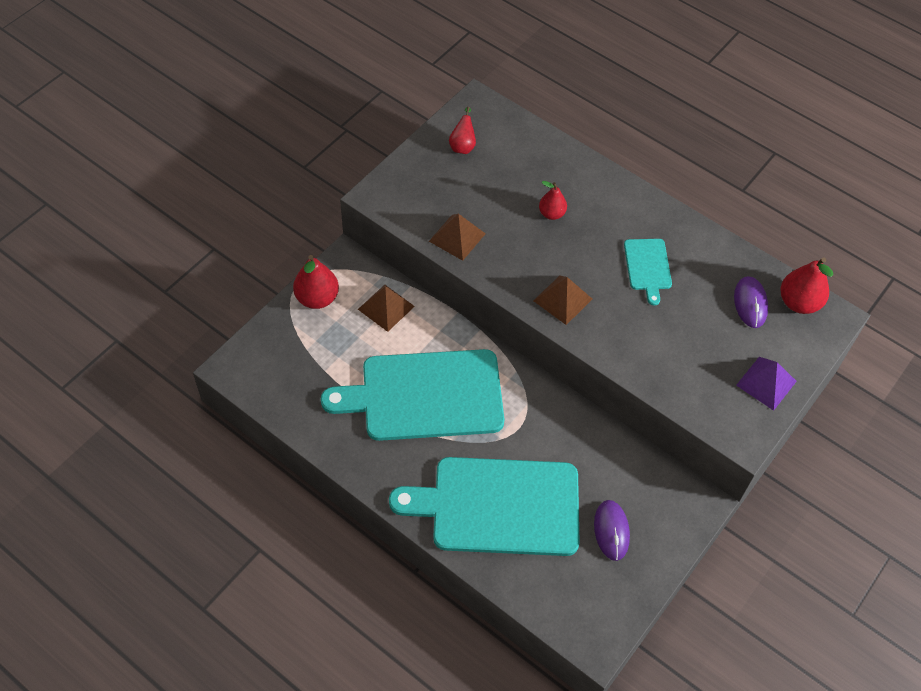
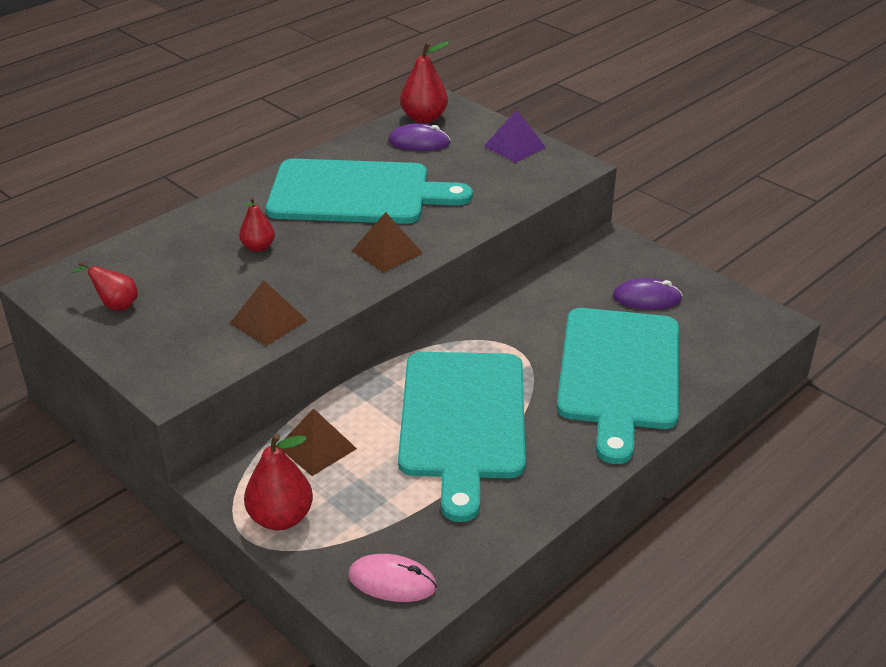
camera: 80 degrees left, 20 degrees down
turquoise cutting board [624,239,672,306] -> turquoise cutting board [266,159,473,224], size x2.22
none -> pink mouse [348,554,437,602]

